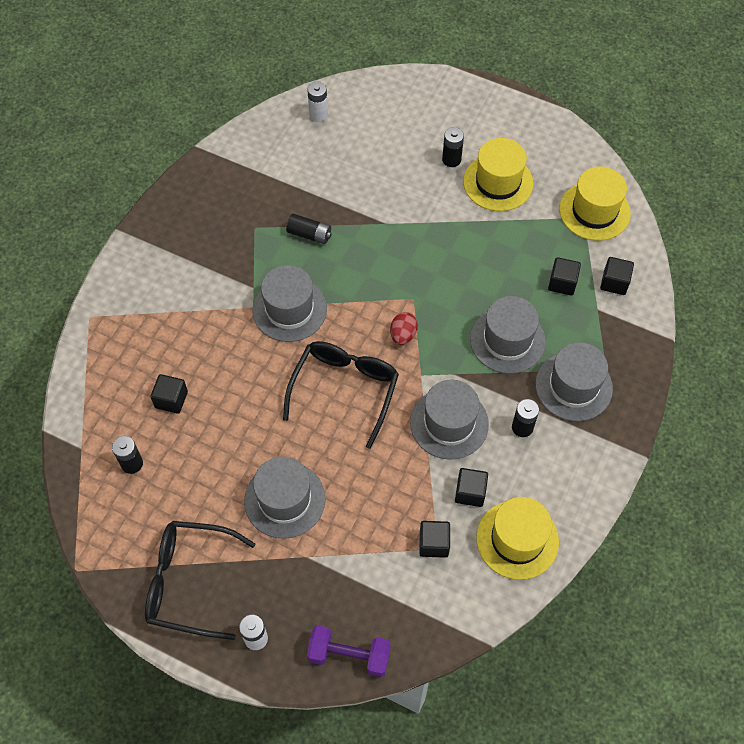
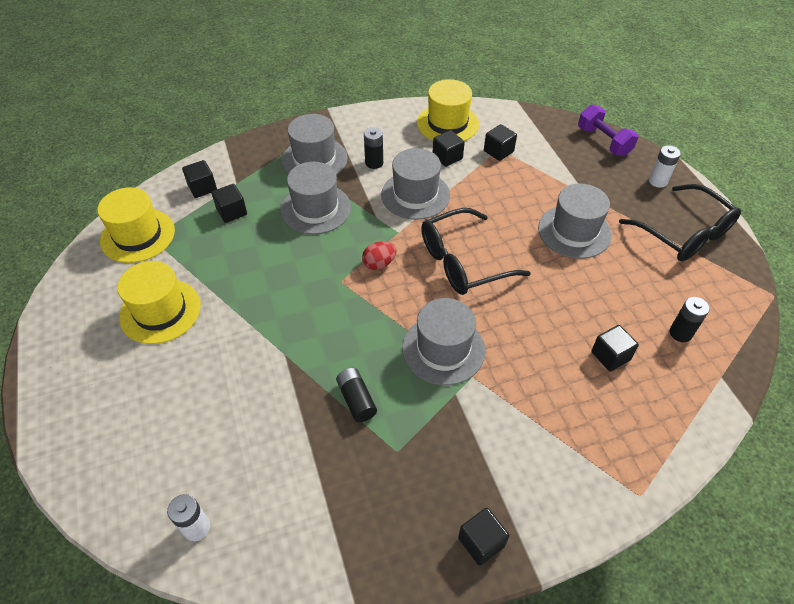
camera: 135 degrees left, 10 degrees down
black battery [442,127,464,167] -> none
none -> black cube [458,508,509,565]

